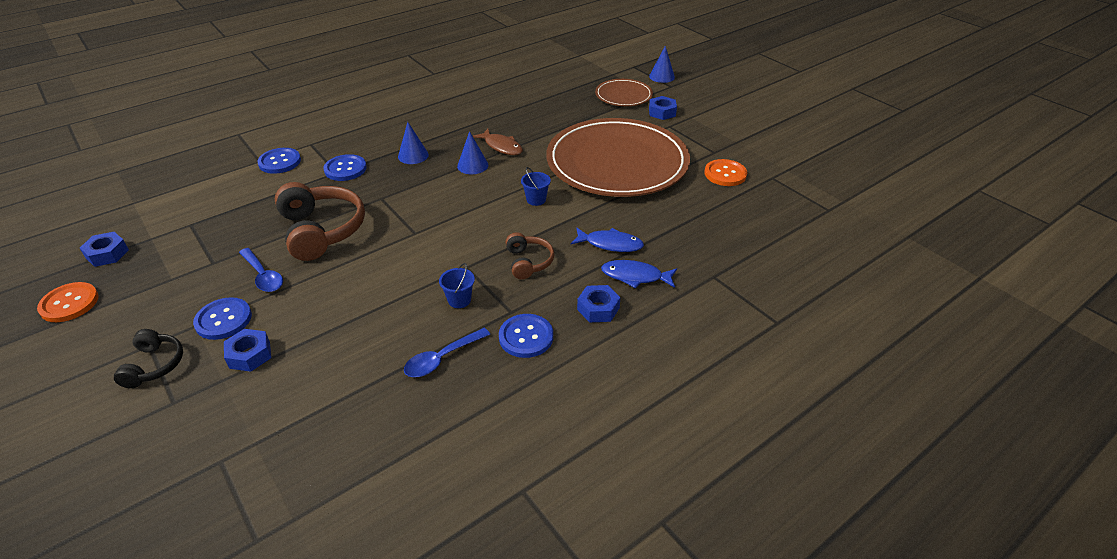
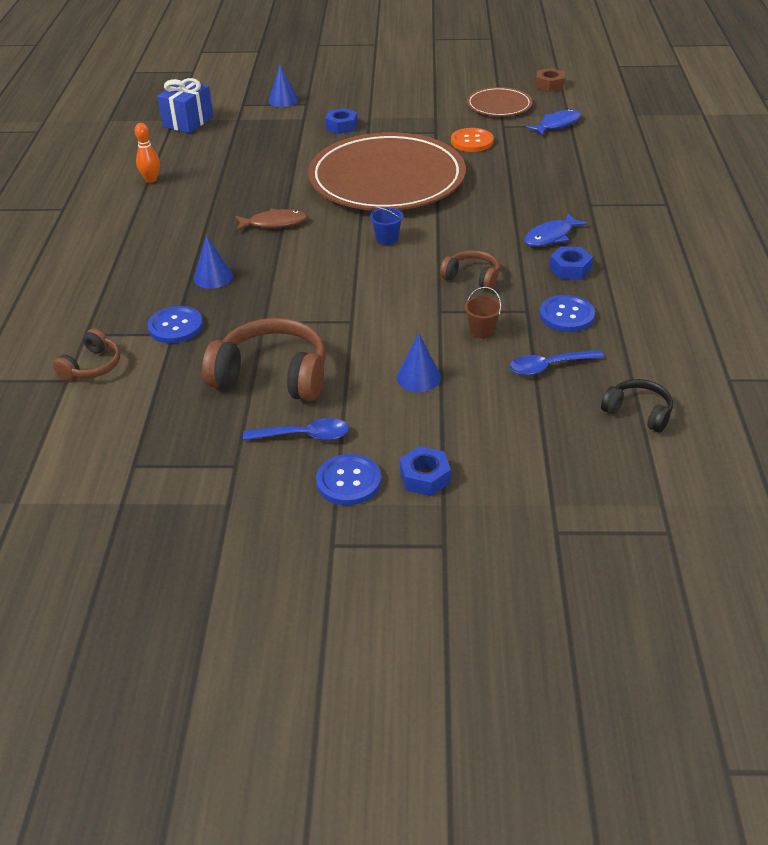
camera: 50 degrees left, 0 degrees up
orange button [37,282,99,322] -> none
blue nut [80,232,129,267] -> none
black headphones [114,329,183,388] -> black headphones moved to [601,379,673,432]
blue button [257,148,301,174] -> brown headphones [53,329,120,380]
blue spoon [404,328,491,377] -> blue spoon turned 75 degrees clockwise [509,350,604,375]
blue bucket [439,263,475,308] -> brown bucket [464,287,502,339]
blue cone [457,131,488,174] -> blue cone moved to [397,333,441,392]
blue fish [571,227,644,252] -> blue fish moved to [526,109,581,136]
brown plate [595,79,653,106] -> brown plate moved to [467,87,532,116]
none -> orange bowling pin [135,123,160,183]
none -> blue gift [157,78,213,133]
none -> brown nut [535,68,565,92]

